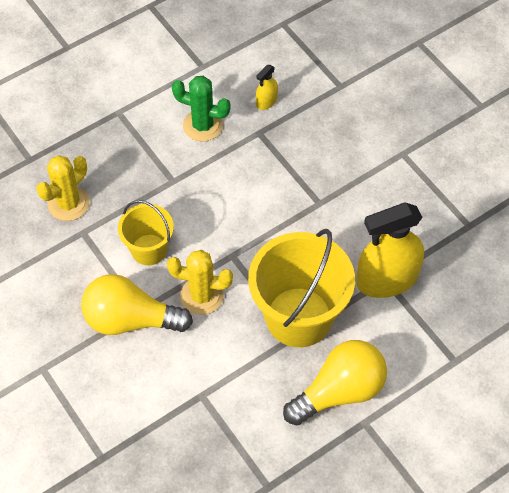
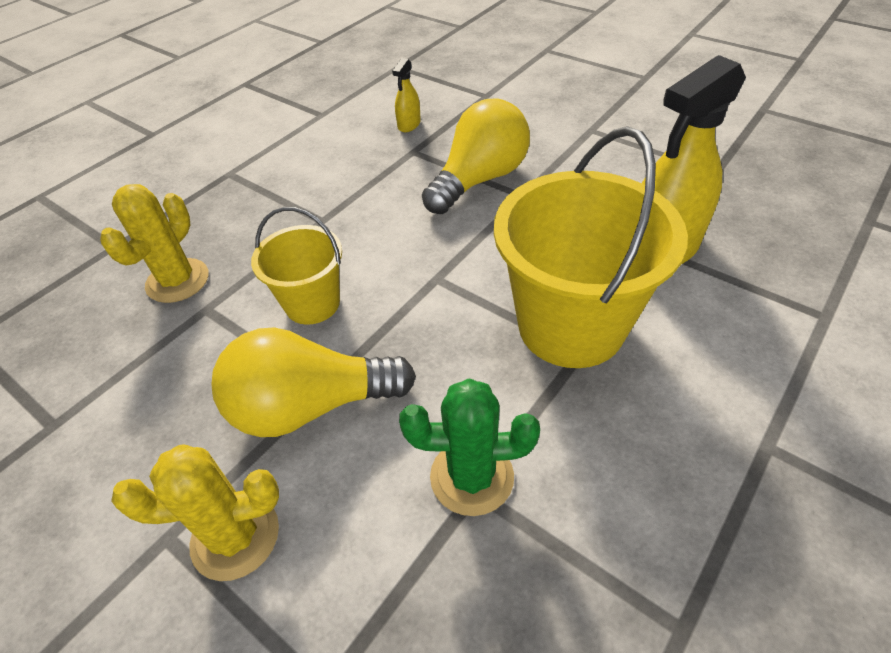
camera: 15 degrees left, 10 degrees down
yellow cactus [167,250,233,315] -> yellow cactus moved to [111,444,279,581]
green cactus [172,76,231,142] -> green cactus moved to [399,379,540,516]
yellow light bulb [283,340,387,426] -> yellow light bulb moved to [422,99,530,214]

